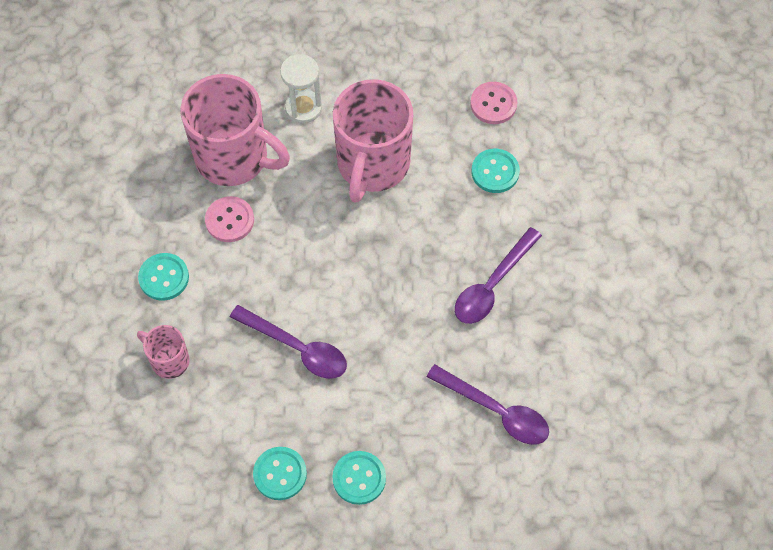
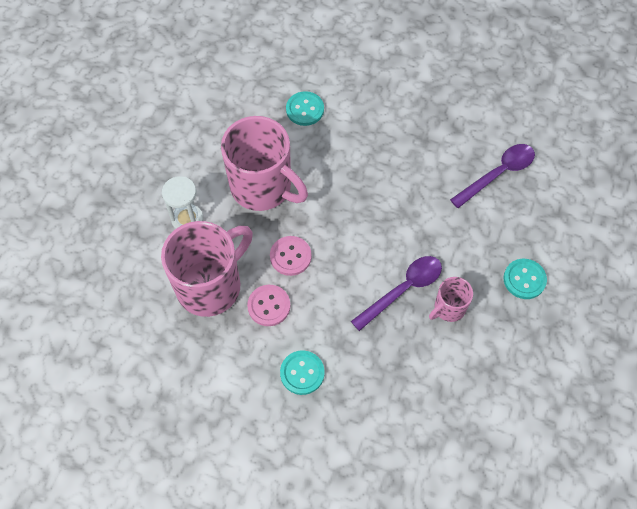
camera: 70 degrees left, 0 degrees up
pink mug [137,325,190,379] -> pink mug moved to [429,277,473,322]
turquoise button [253,447,307,500] -> none
purple spoon [455,227,542,324] -> none
pink button [470,82,517,124] -> pink button moved to [270,236,312,276]

